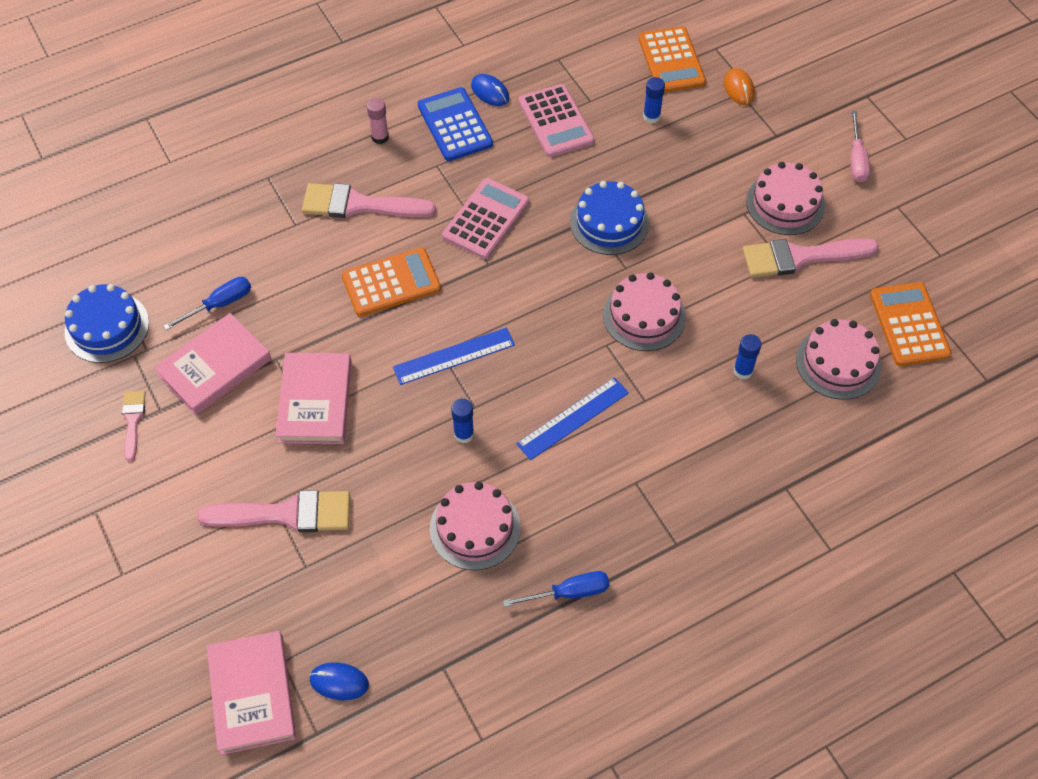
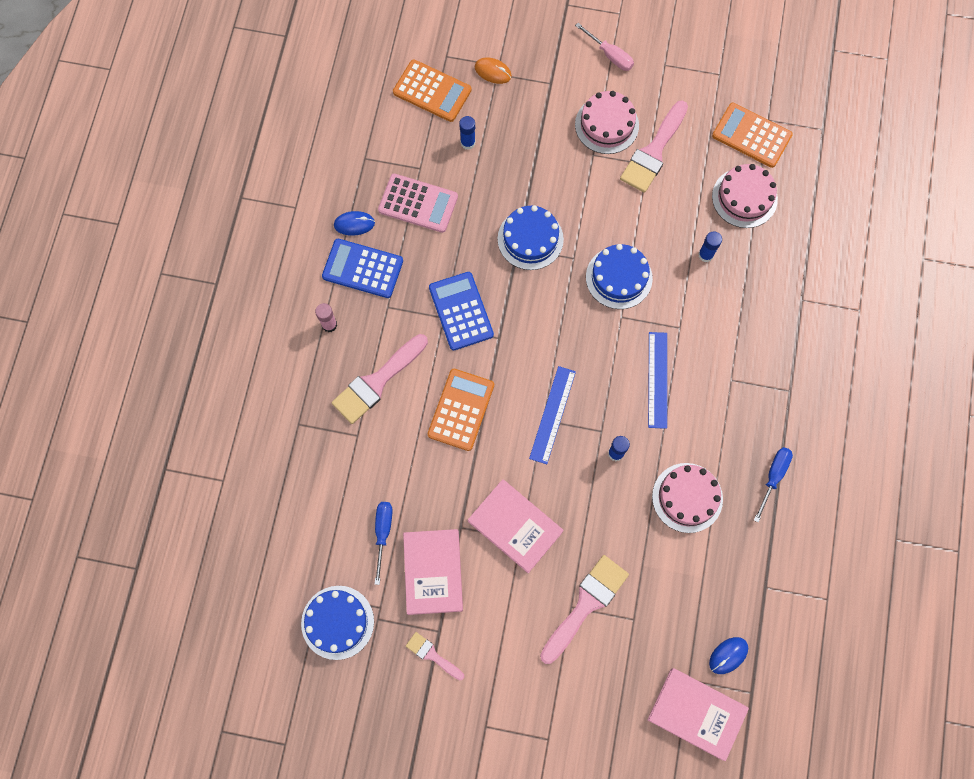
camera: 50 degrees left, 15 degrees up
pink calculator [442,178,529,259] -> blue calculator [429,272,494,351]
pink cake [603,272,686,351] -> blue cake [586,244,653,309]

